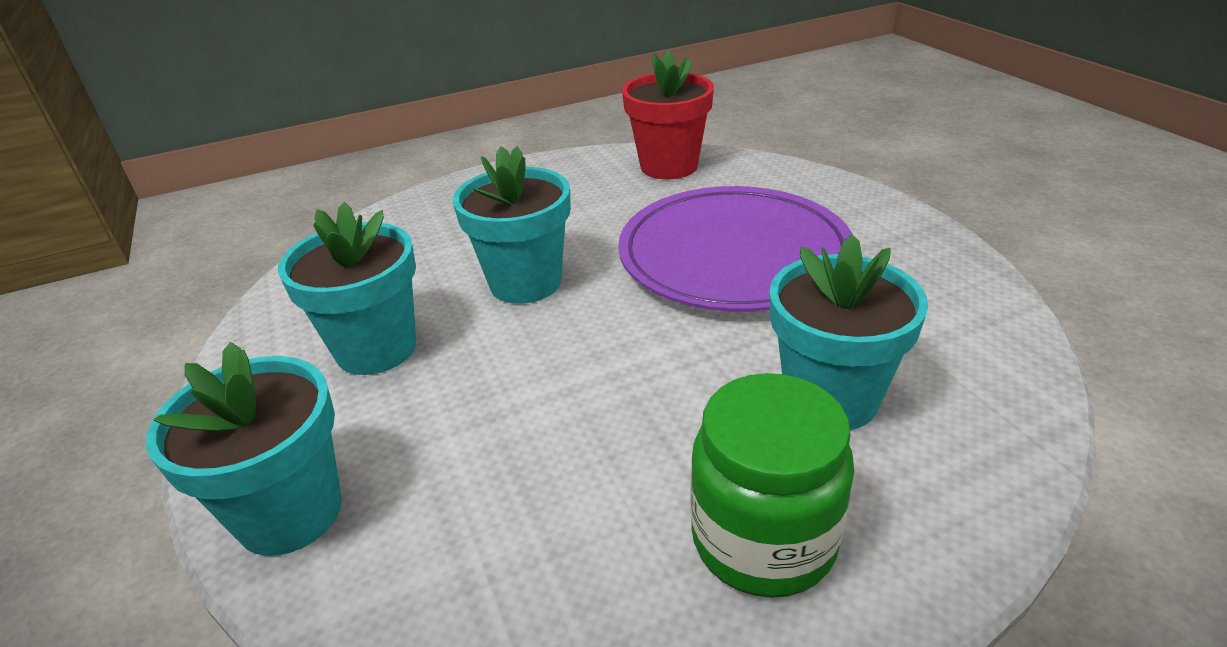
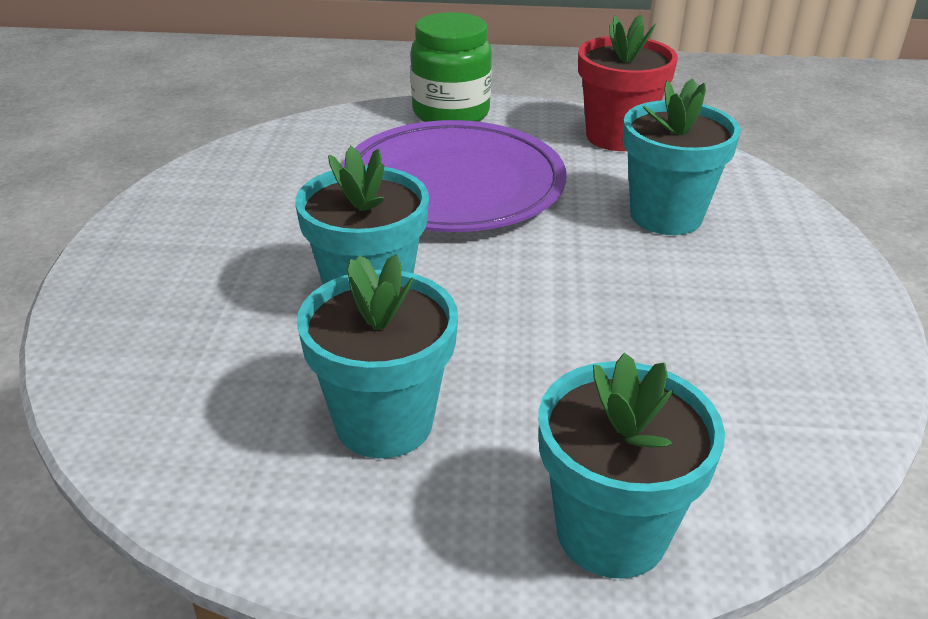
camera: 65 degrees left, 0 degrees up
red flower pot [622,50,714,179] -> red flower pot moved to [578,14,678,151]
green jar [691,373,854,598] -> green jar moved to [411,12,492,122]

